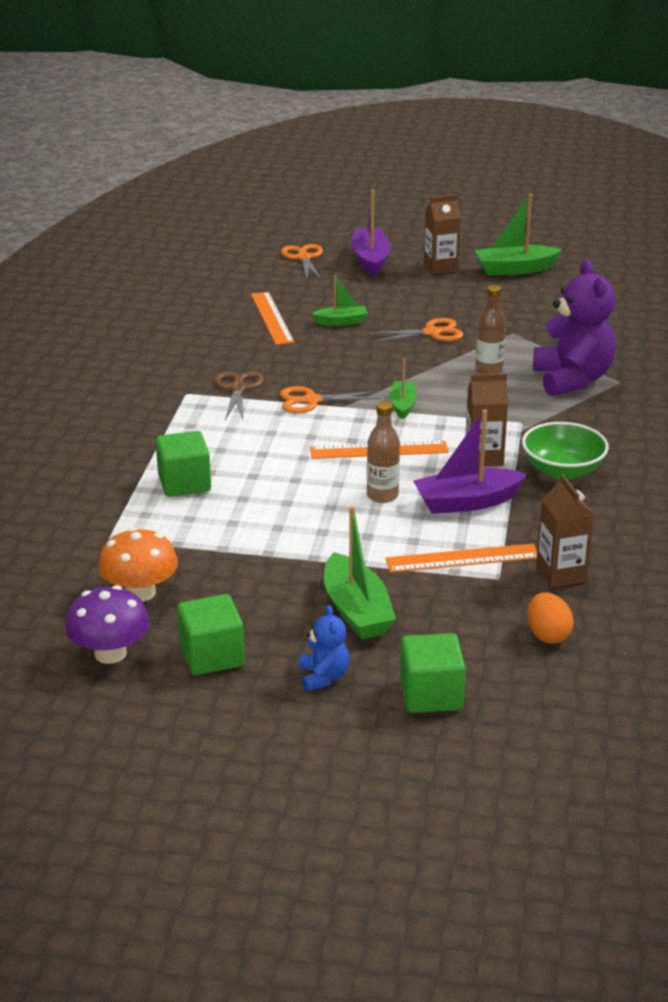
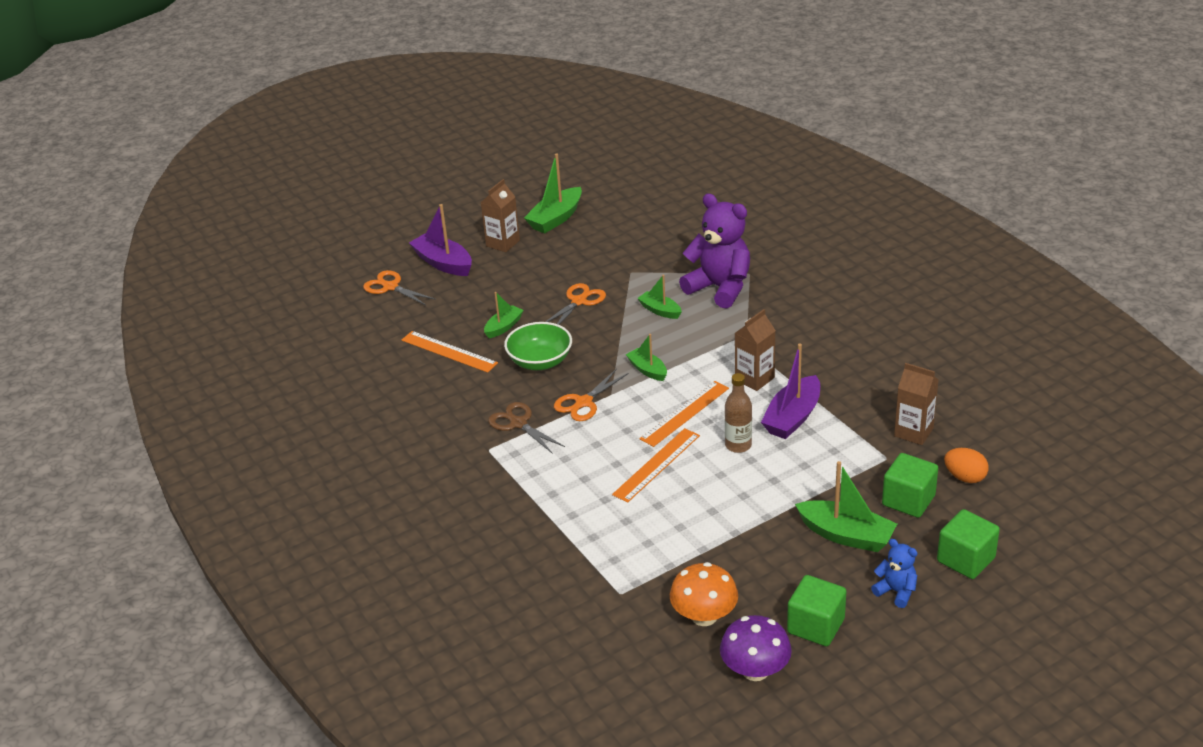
camera: 40 degrees left, 5 degrees up
green cube [156,431,211,497] -> green cube moved to [882,453,938,518]
orange ruler [385,544,537,573] -> orange ruler moved to [612,428,700,503]
brown bottle [475,285,506,374] -> green boat [637,274,682,319]
green bowl [522,422,609,479] -> green bowl moved to [504,322,572,370]

